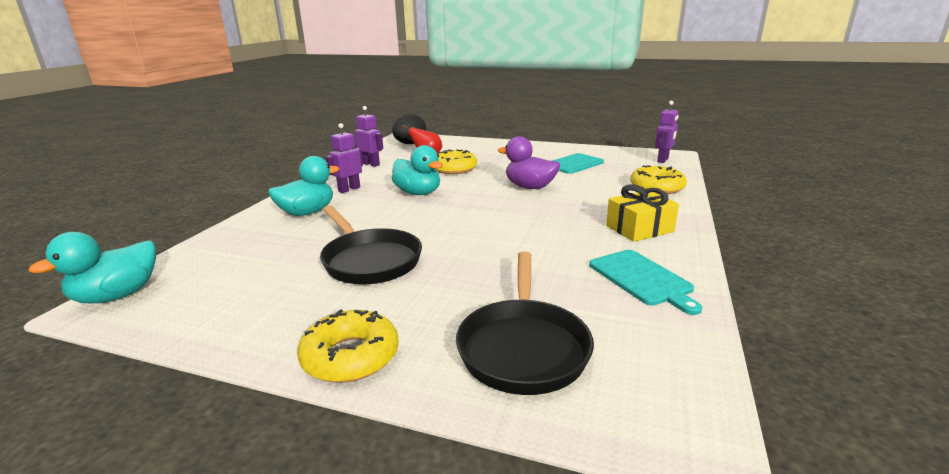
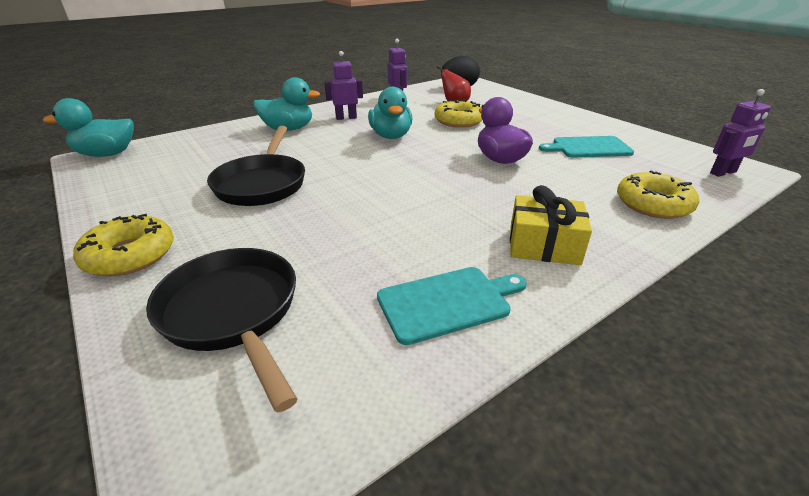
camera: 35 degrees right, 10 degrees up
black pan [456,252,594,395] -> black pan turned 105 degrees clockwise [146,248,298,413]
turquoise cutting board [589,250,702,315] -> turquoise cutting board turned 120 degrees counterclockwise [377,267,526,345]

